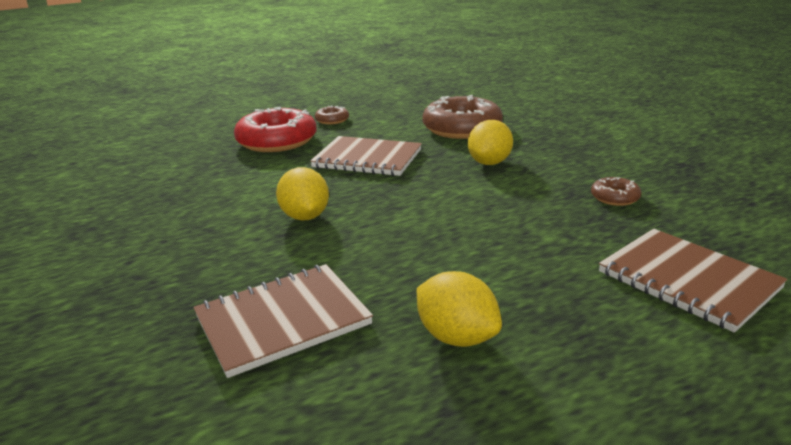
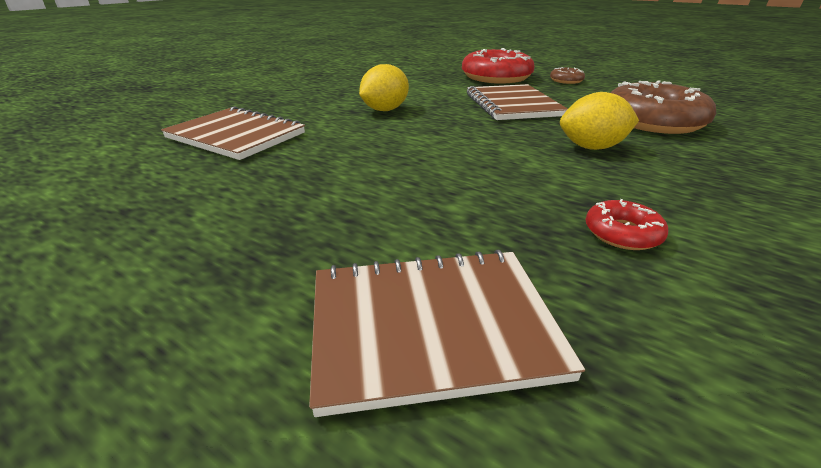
camera: 60 degrees right, 5 degrees up
yellow lemon [417,271,502,347] -> none
brown donut [591,177,641,206] -> red donut [586,199,668,250]
brown notebook [599,229,787,333] -> brown notebook turned 60 degrees clockwise [309,250,585,417]

